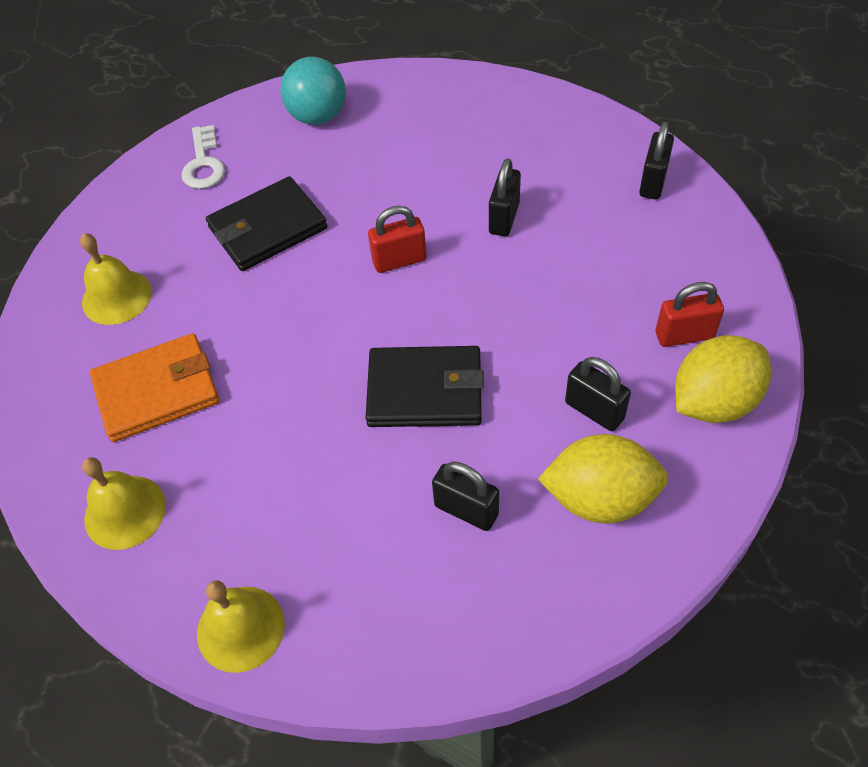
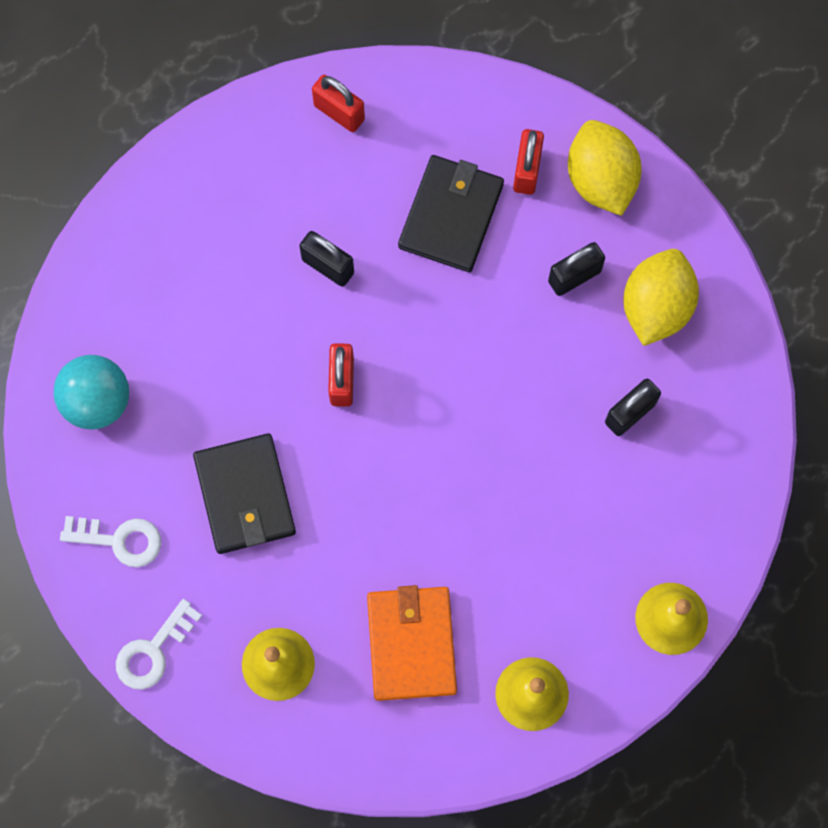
camera: 75 degrees left, 20 degrees up
black wallet [366,346,484,427] -> black wallet moved to [398,155,504,272]
black padlock [639,122,674,199] -> red padlock [312,75,365,132]
none -> white key [116,599,202,690]

